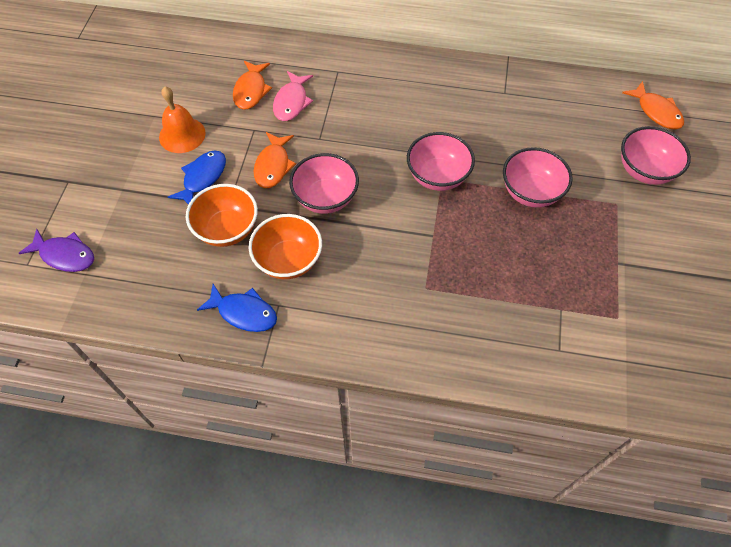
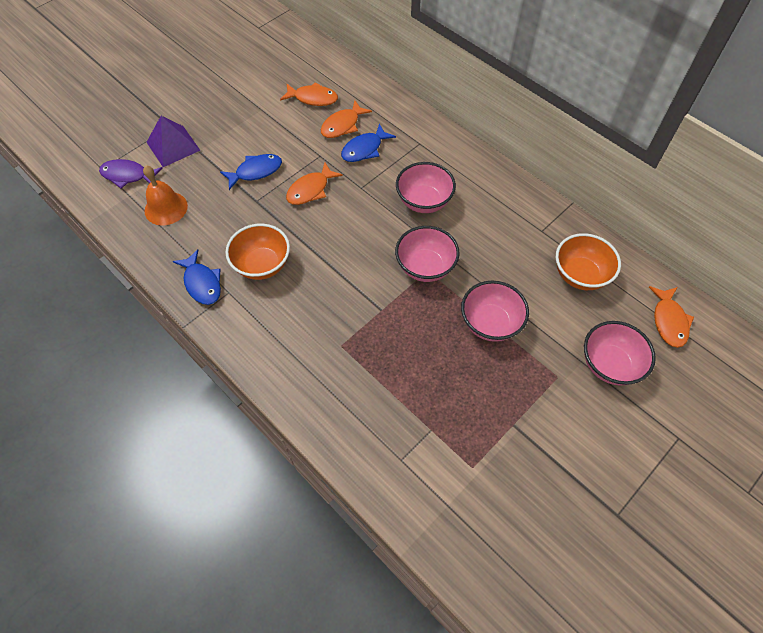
camera: 35 degrees right, 0 degrees up
purple fish [18,229,94,272] -> purple fish turned 135 degrees clockwise [99,159,163,189]
orange bell [159,87,206,153] -> orange bell moved to [143,166,188,226]
orange bowl [186,184,258,247] -> orange bowl moved to [556,233,621,290]
pink fish [273,71,313,121] -> blue fish [341,124,396,162]
pink bowl [289,153,359,214] -> pink bowl moved to [396,162,456,213]
none -> purple pyramid [147,116,201,167]
none -> orange fish [280,82,338,106]

